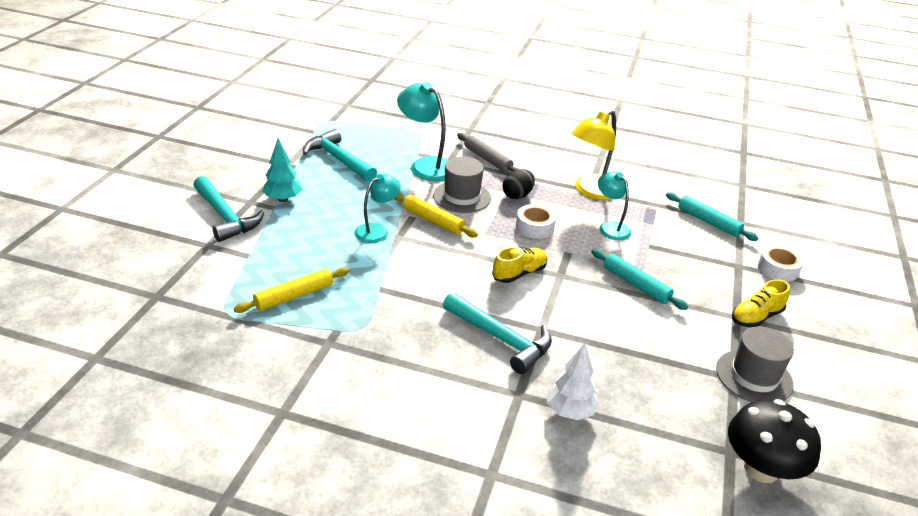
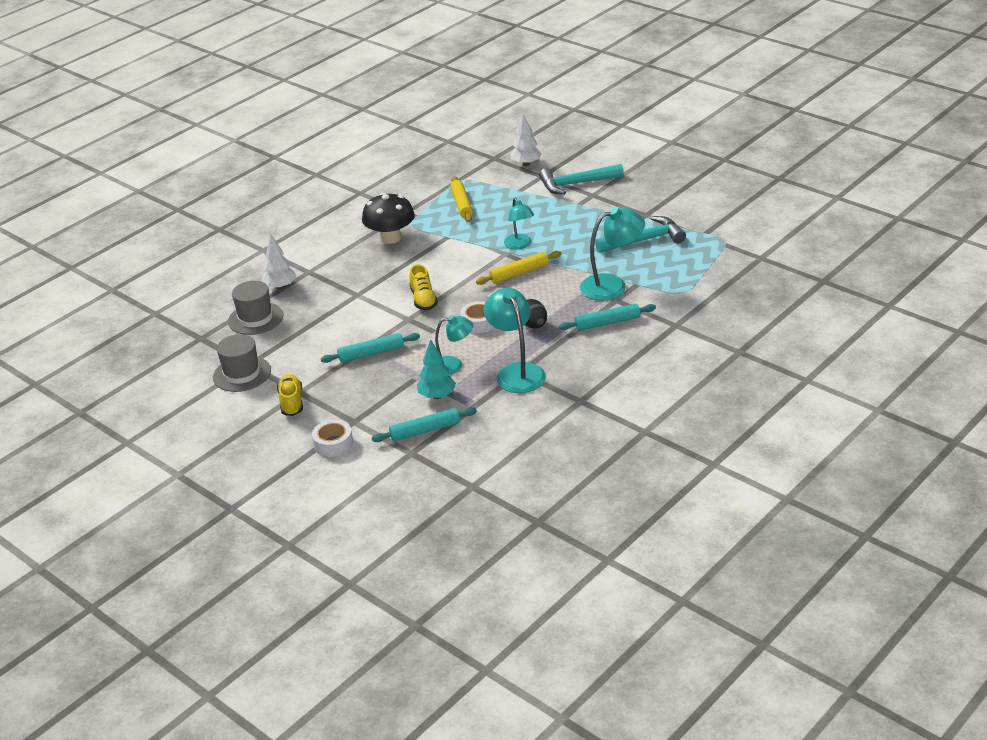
camera: 120 degrees right, 0 degrees up
turquoise tree [262,138,302,202] -> turquoise tree moved to [417,339,456,399]
grey hat [433,157,491,213] -> grey hat moved to [228,281,283,335]
turquoise hammer [443,292,552,374] -> none
grey rolling pin [457,133,518,173] -> turquoise rolling pin [559,304,656,331]
yellow lamp [571,110,616,200] -> turquoise lamp [484,288,546,393]
black mushroom [728,399,821,483] -> black mushroom moved to [362,193,415,244]
none -> white tree [510,114,542,166]

